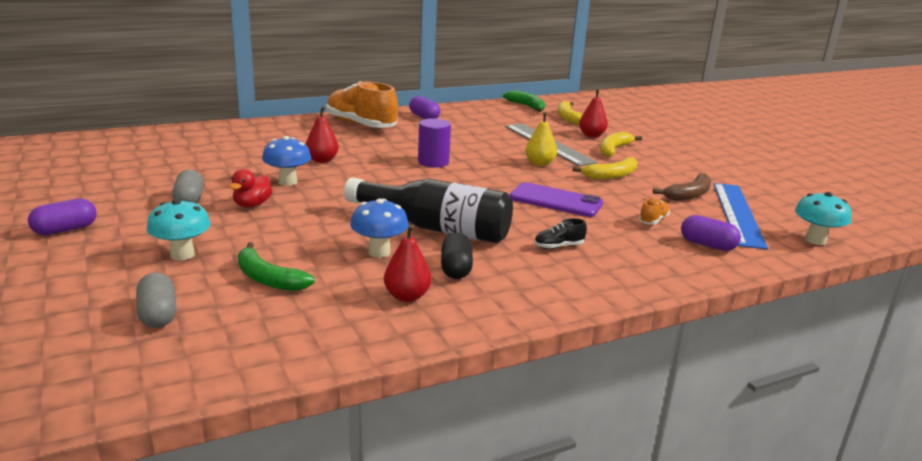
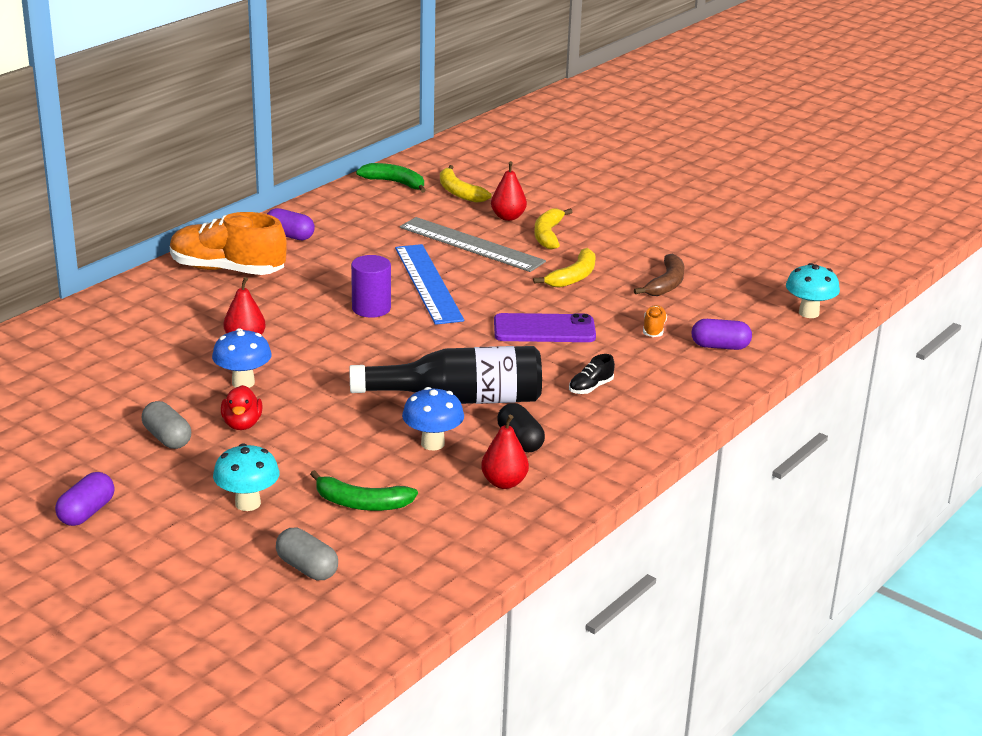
camera: 25 degrees left, 5 degrees up
yellow pear [525,112,557,166] -> none
blue ruler [714,183,768,249] -> blue ruler moved to [395,244,464,325]

